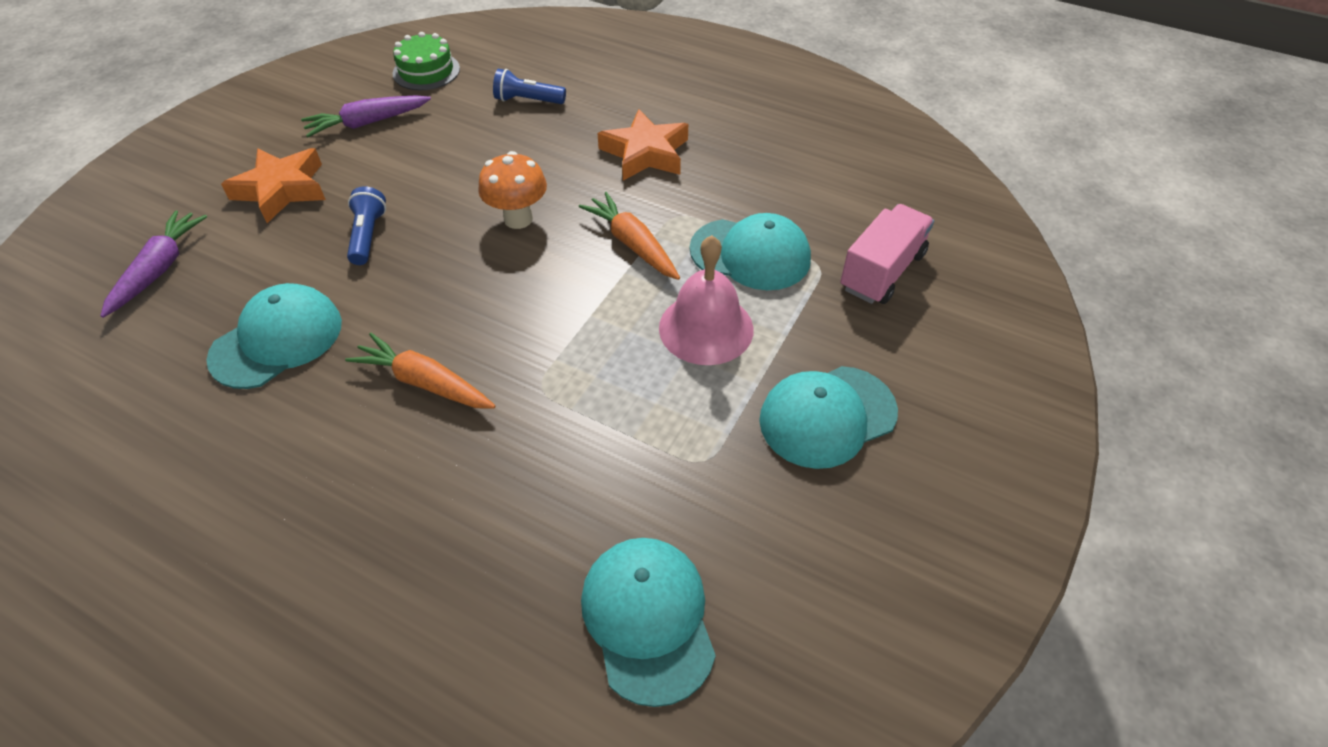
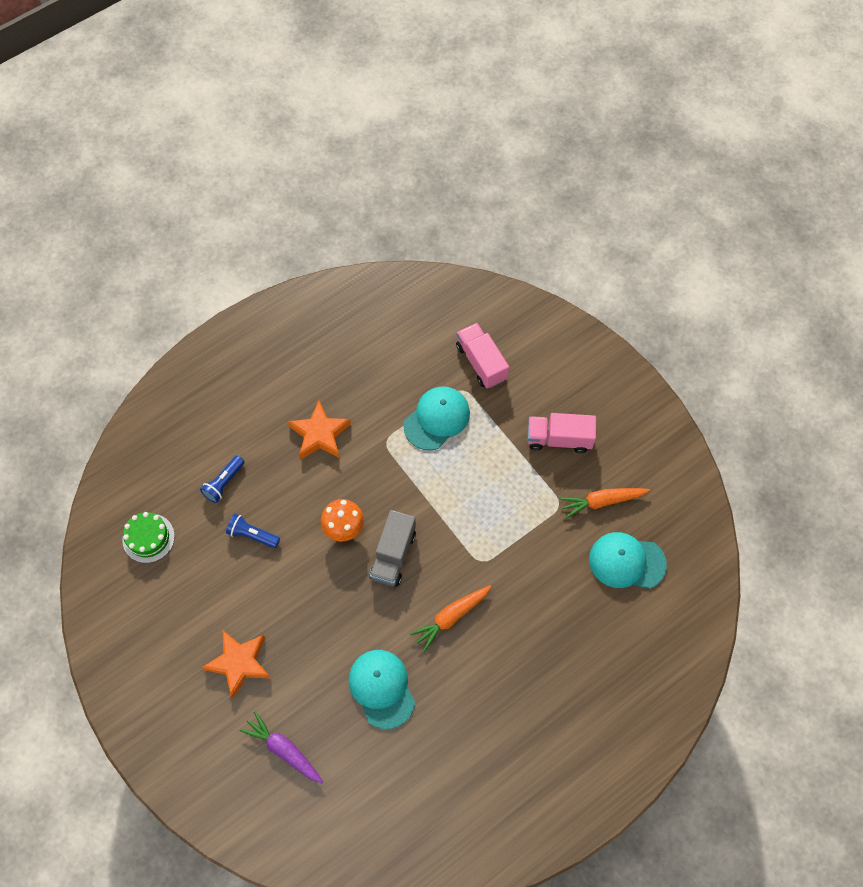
camera: 65 degrees left, 15 degrees up
purple carrot [301,95,431,137] -> none
blue flashlight [347,186,386,265] -> blue flashlight moved to [226,514,280,548]
orange carrot [579,192,680,280] -> orange carrot moved to [560,488,650,518]
pink bell [659,235,753,365] -> none
turquoise cap [759,366,898,469] -> pink truck [528,413,596,453]
none -> grey truck [369,510,416,586]

